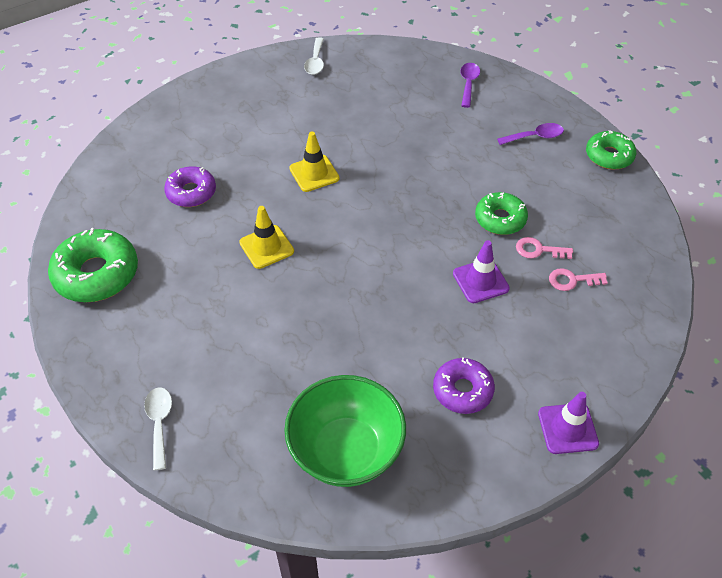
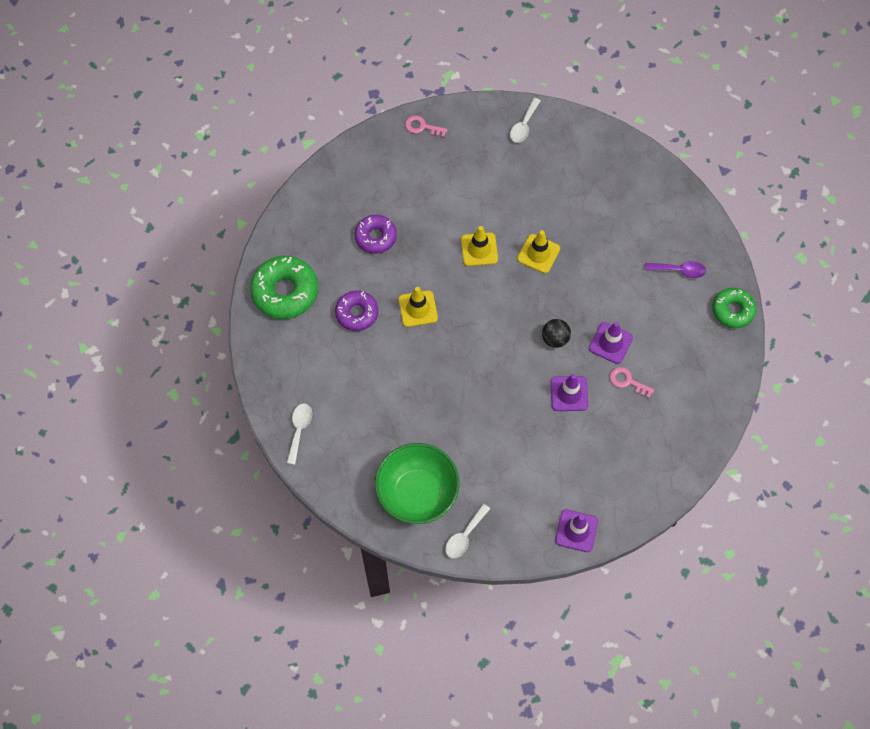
camera: 20 degrees right, 15 degrees up
purple donut [433,357,495,414] -> purple donut moved to [335,291,378,331]
purple spoon [460,63,480,108] -> none
green donut [475,192,528,235] -> purple traffic cone [589,322,633,364]
pink key [549,268,608,291] -> pink key moved to [405,116,448,137]
none -> white spoon [445,504,490,558]
none -> yellow traffic cone [517,230,560,273]
none -> black ball [542,319,571,348]

